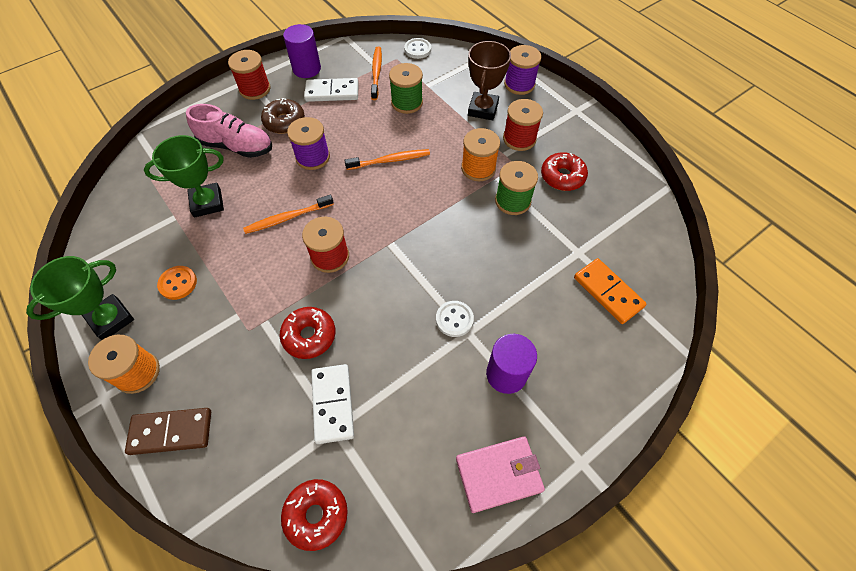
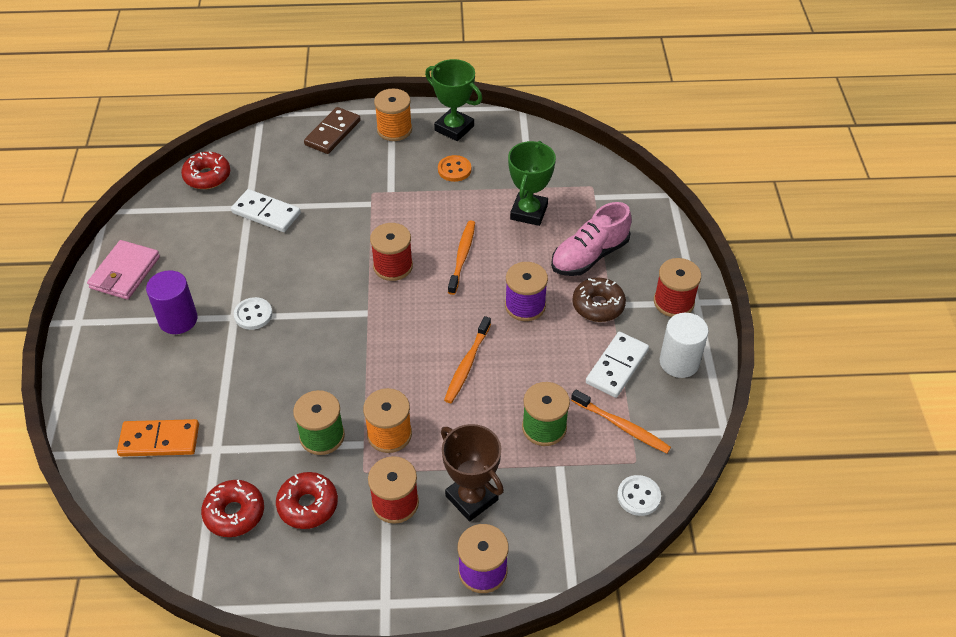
camera: 125 degrees right, 10 degrees down
green trophy [26,256,134,340] -> green trophy turned 45 degrees counterclockwise [425,59,482,141]
red donut [280,307,335,359] -> red donut moved to [201,480,264,537]
purple cylinder [283,24,321,78] -> white cylinder [660,313,708,378]

